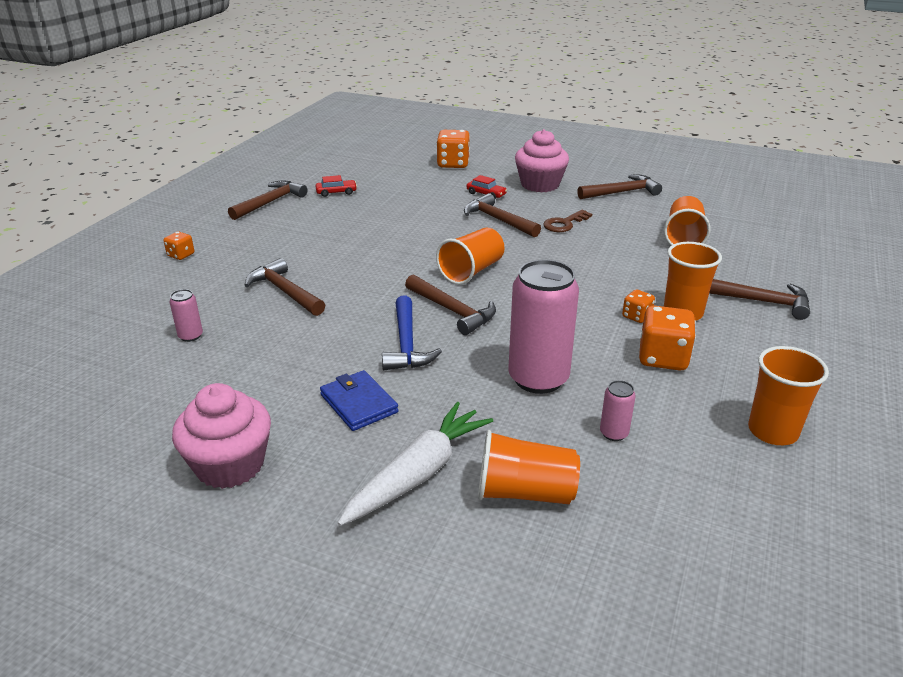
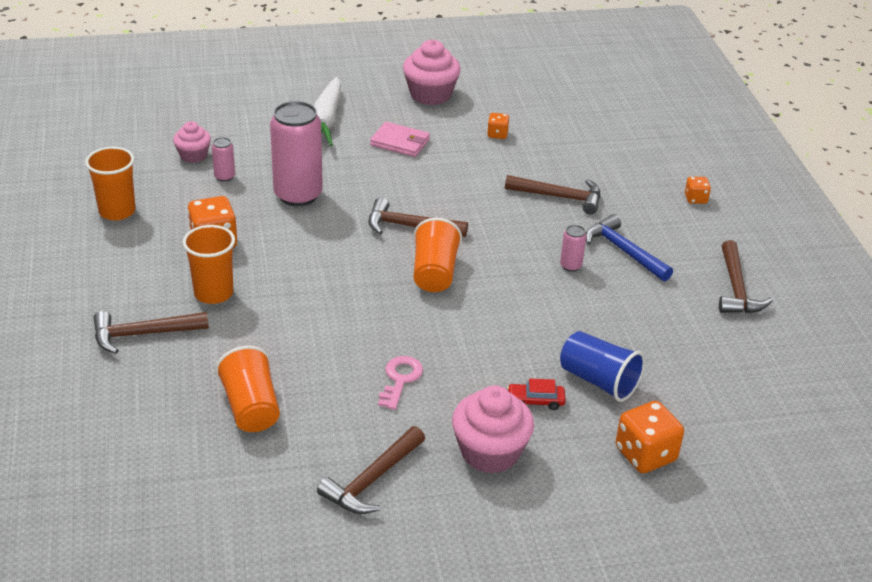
camera: 145 degrees right, 5 degrees up
pink can [169,289,203,342] -> pink can moved to [560,225,586,272]
red car [316,175,357,197] -> none
blue wallet [320,370,398,431] -> pink wallet [370,122,430,157]
blue hammer [382,295,442,370] -> blue hammer moved to [586,214,673,281]
brown hammer [464,193,541,237] -> none
orange cup [478,430,580,504] -> none
brown key [543,210,592,232] -> pink key [378,356,423,410]
orange dice [622,289,655,323] -> orange dice moved to [487,113,510,139]
none -> pink cupcake [173,121,211,163]
none -> blue cup [560,331,645,402]

